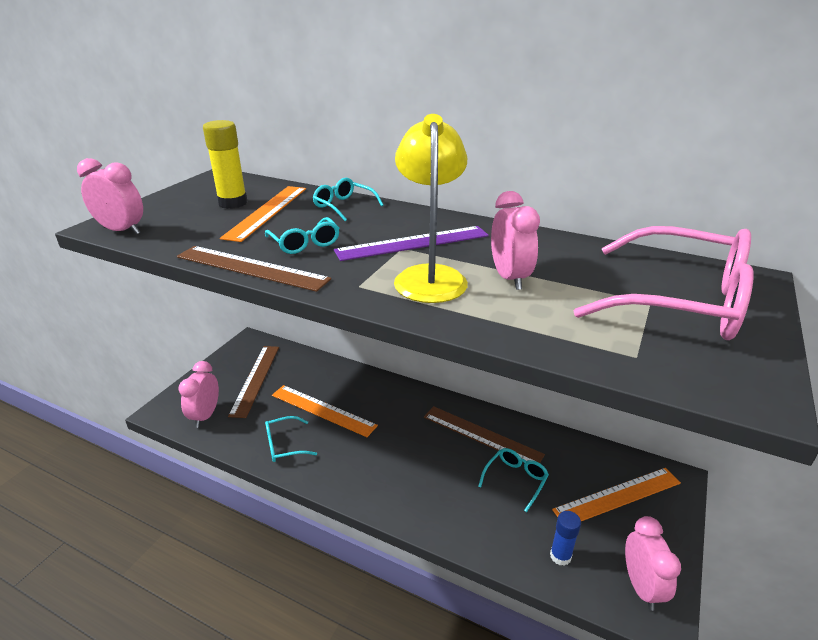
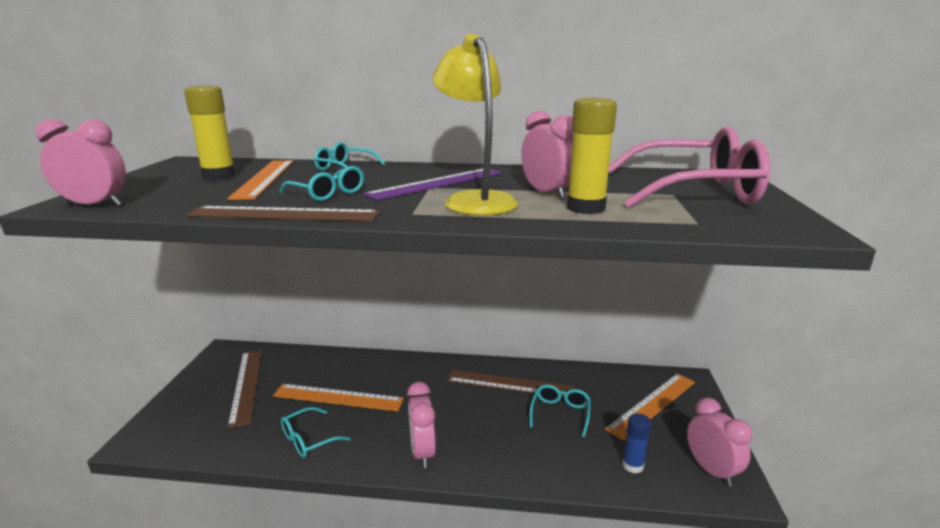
camera: 20 degrees left, 10 degrees down
pink clock [178,361,219,428] -> pink clock moved to [407,382,436,468]
none -> yellow glue stick [567,98,617,214]

